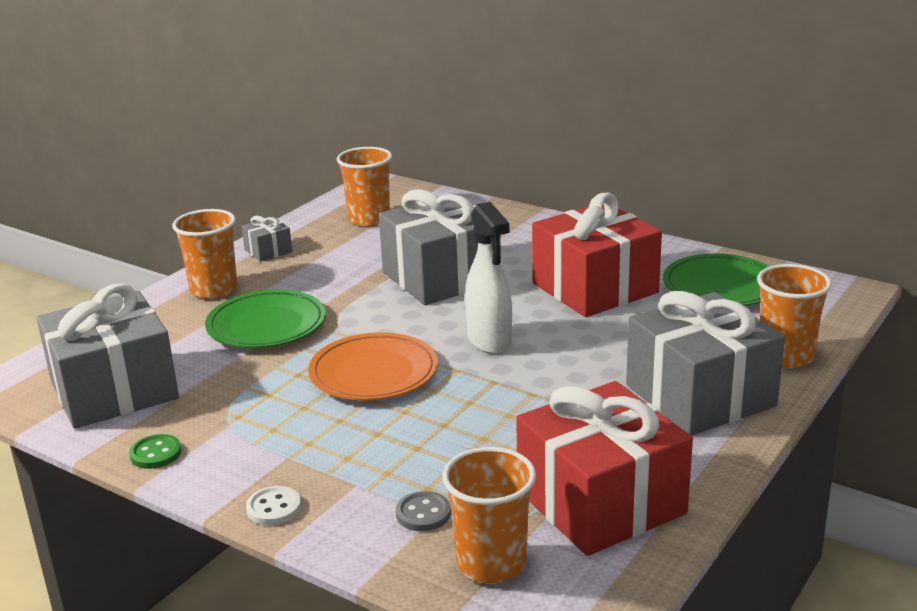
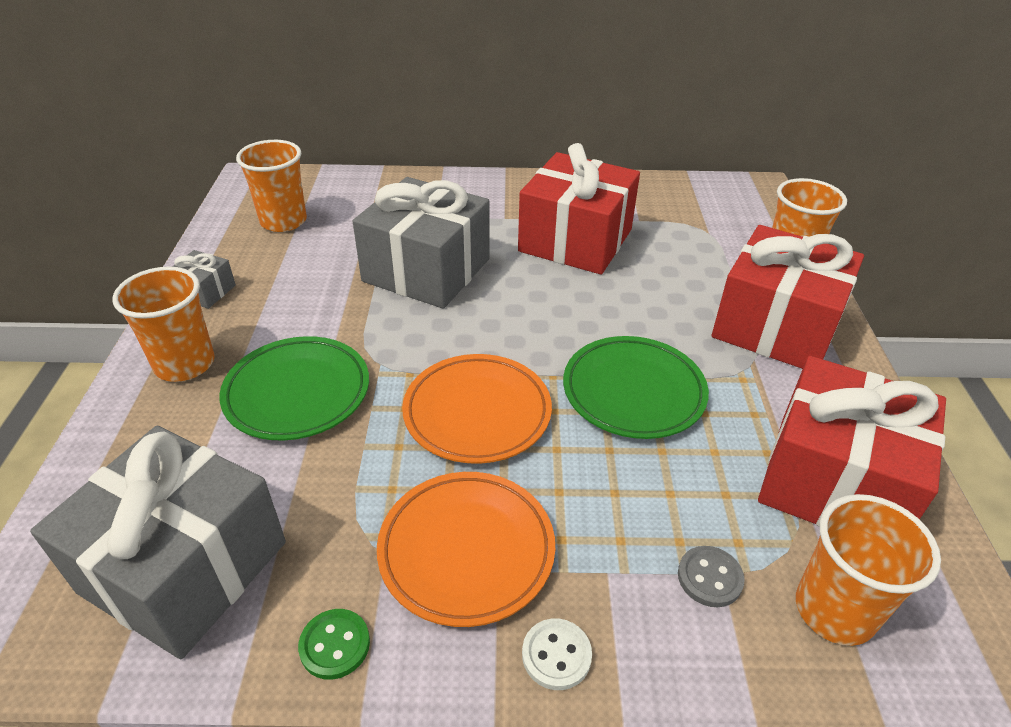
camera: 35 degrees left, 15 degrees up
white spray bottle [465,202,512,354] -> none
grey gift [626,291,785,436] -> red gift [712,225,864,369]
green plate [663,253,770,306] -> green plate moved to [563,336,709,439]
none -> orange plate [377,472,555,627]

